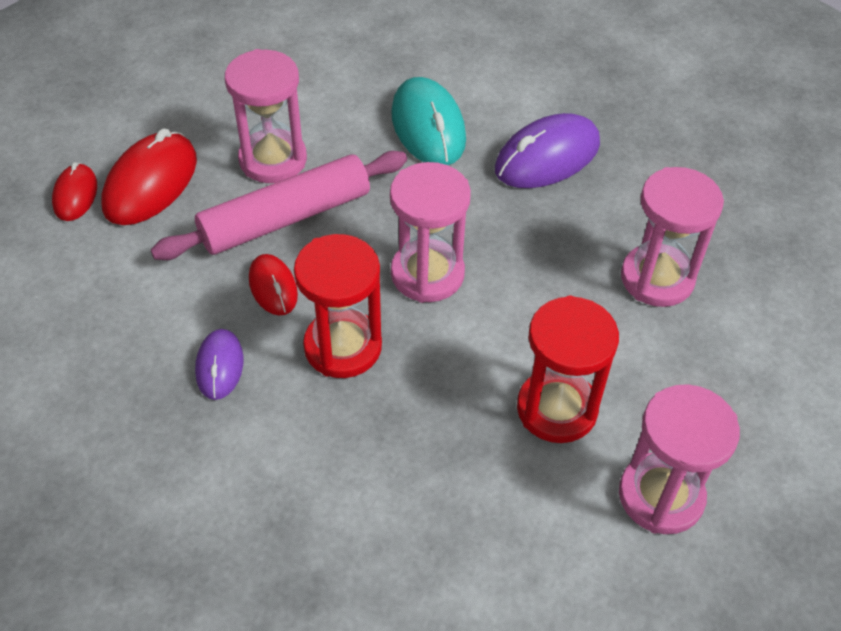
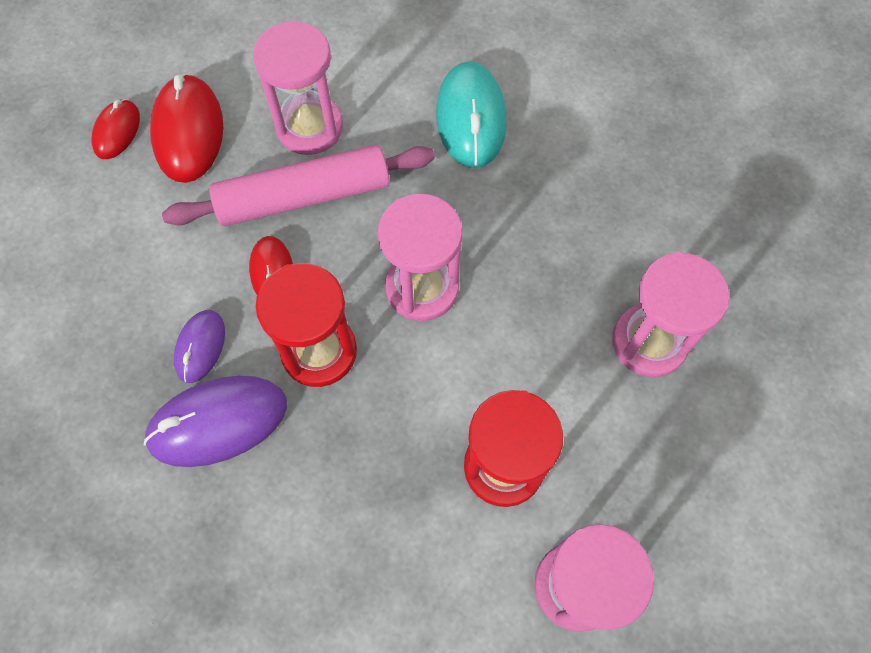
camera: 15 degrees right, 15 degrees up
red mouse [101,129,197,225] -> red mouse turned 45 degrees counterclockwise [150,74,223,183]
purple mouse [495,113,600,188] -> purple mouse moved to [144,376,287,467]

